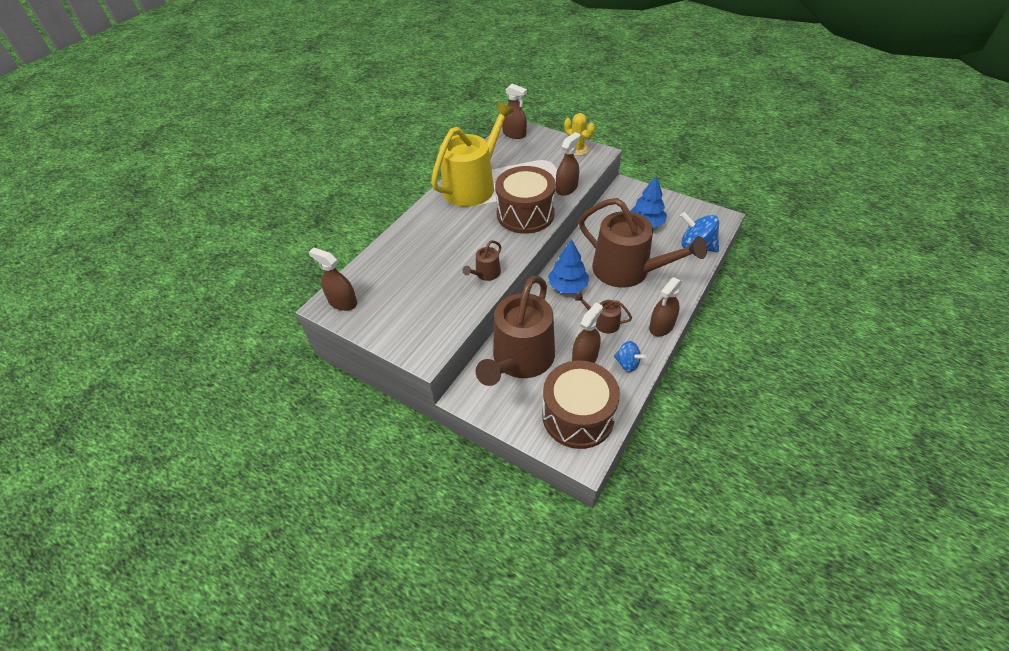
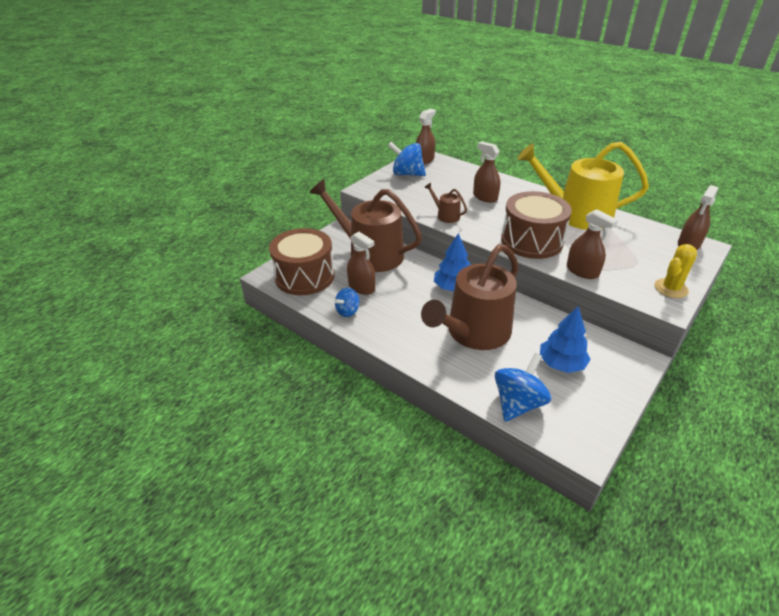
camera: 95 degrees right, 10 degrees down
yellow watering can [431,102,514,207] -> yellow watering can turned 150 degrees clockwise [517,142,649,230]
brown watering can [575,293,632,334] -> none
brown spray bottle [649,277,682,336] -> brown spray bottle moved to [473,141,500,203]
none -> blue spinning top [388,142,426,176]

